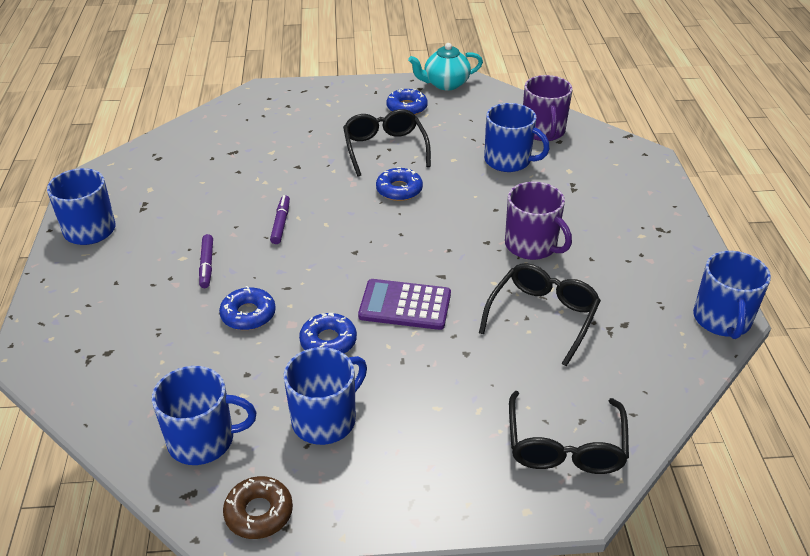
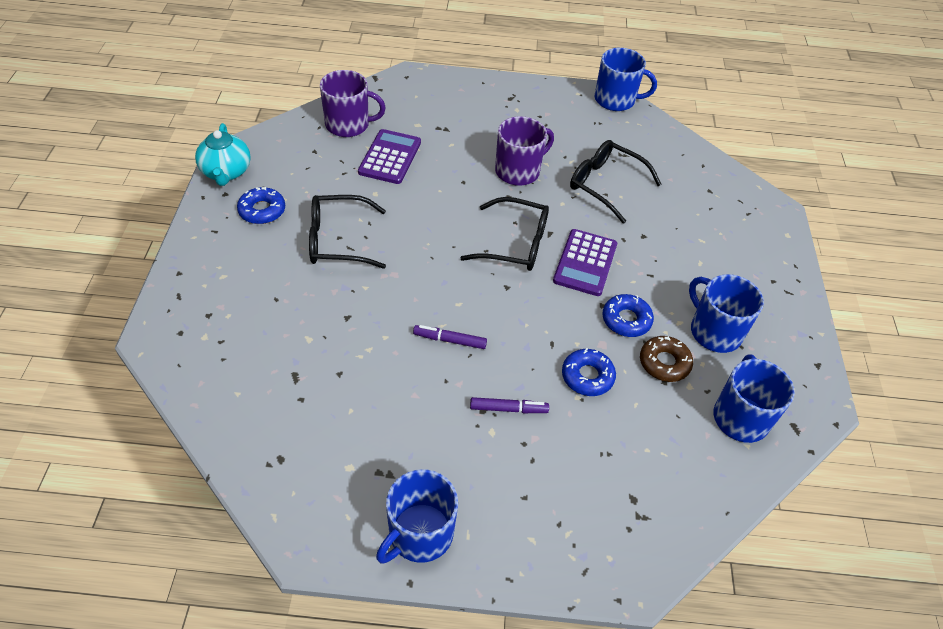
camera: 85 degrees left, 10 degrees up
brown donut [223,476,293,539] -> brown donut moved to [640,336,693,382]
blue donut [376,167,423,201] -> none
blue mug [484,103,550,172] -> purple calculator [358,129,421,184]
black glasses [509,391,629,474] -> black glasses moved to [461,197,549,271]

